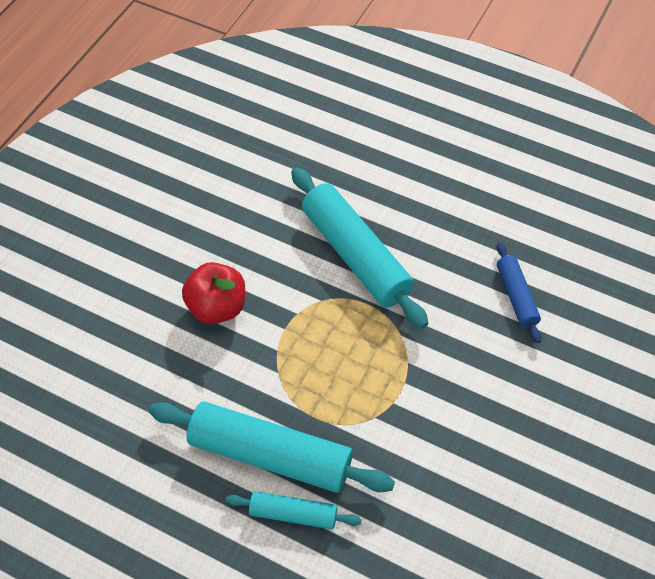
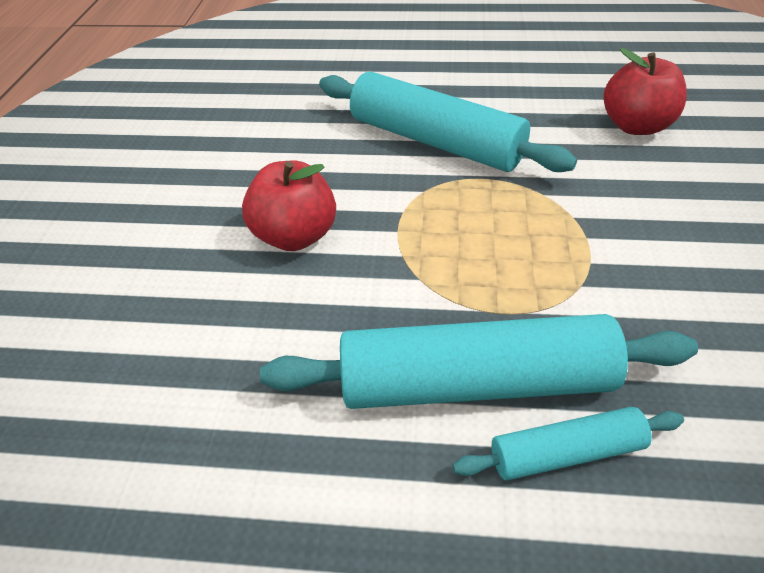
camera: 20 degrees left, 10 degrees down
blue rolling pin [496,242,542,343] -> red apple [604,48,687,135]

